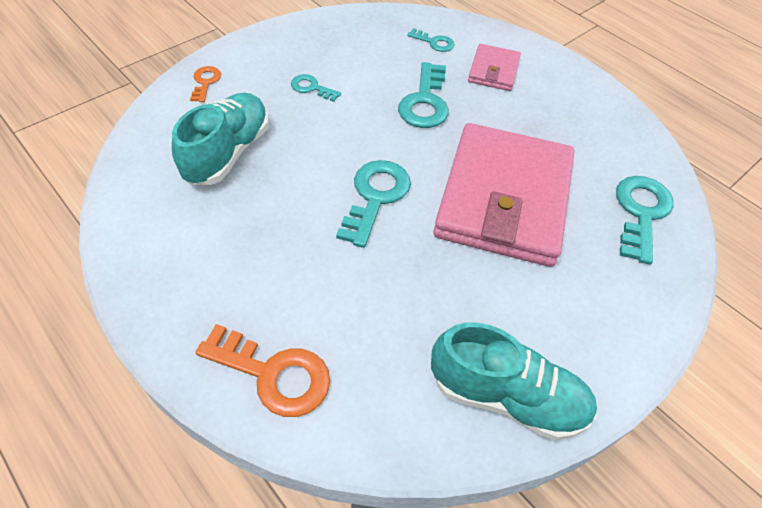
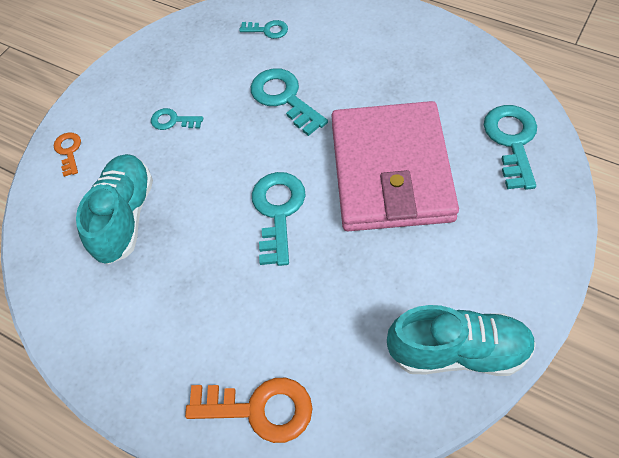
camera: 10 degrees left, 5 degrees up
turquoise key [398,62,449,128] -> turquoise key turned 150 degrees clockwise [251,68,328,136]
pink wallet [468,44,521,91] -> none

